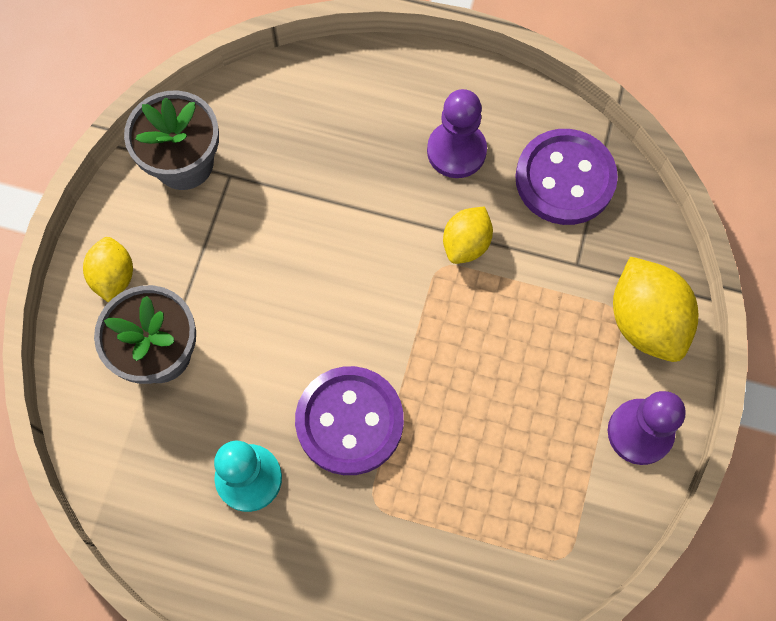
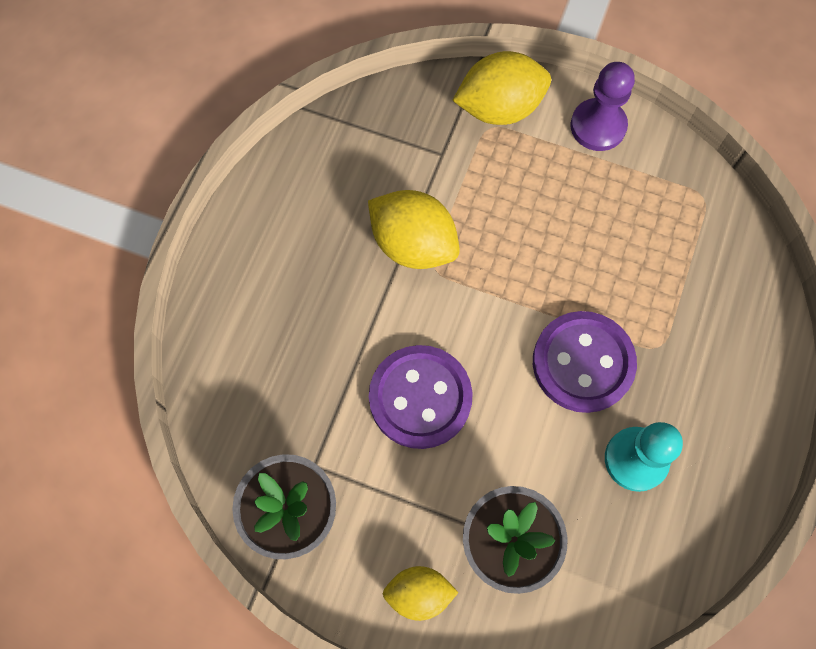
camera: 85 degrees left, 0 degrees up
purple pawn [427,89,487,178] -> none
yellow lemon [443,206,493,264] -> yellow lemon [368,190,460,269], size x1.62
purple button [515,129,618,225] -> purple button moved to [369,345,473,449]

